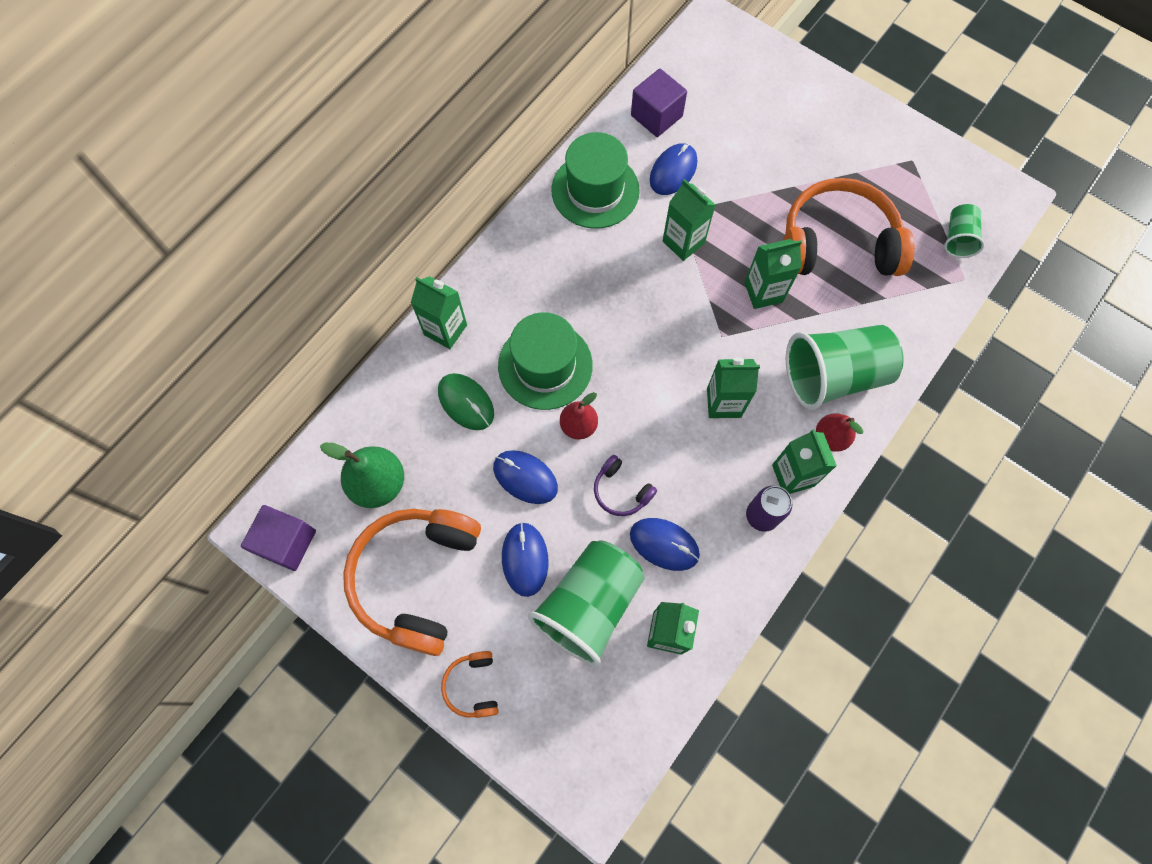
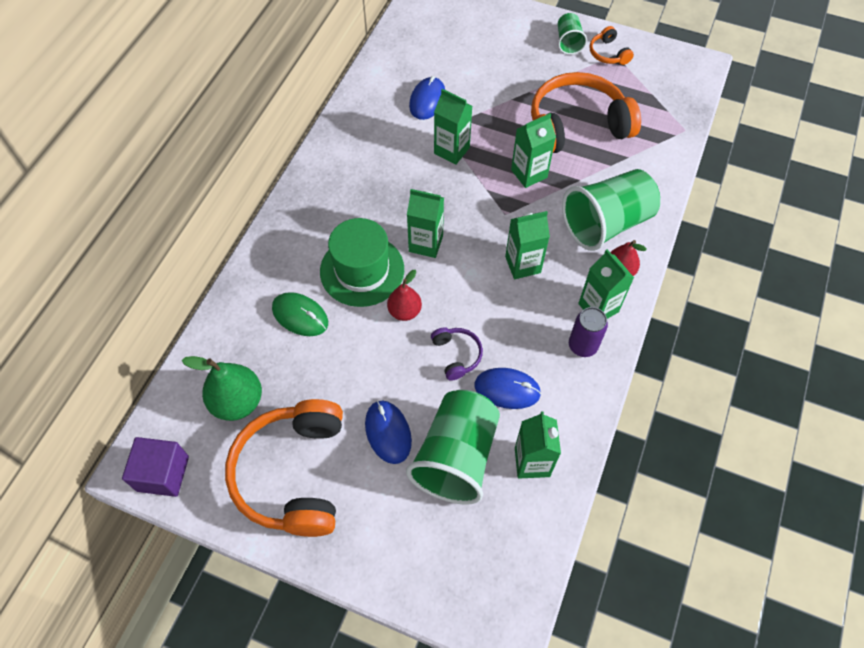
camera: 15 degrees left, 10 degrees down
green carton [411,276,467,349] -> green carton moved to [407,189,444,258]
orange headphones [441,651,499,718] -> orange headphones moved to [589,26,634,65]
blue mouse [493,450,558,504] -> none
green hat [551,132,640,229] -> none
purple headphones [594,455,657,516] -> purple headphones turned 135 degrees counterclockwise [431,327,483,381]
purple cube [631,69,687,137] -> none
green cup [944,204,984,258] -> green cup moved to [558,13,587,55]

